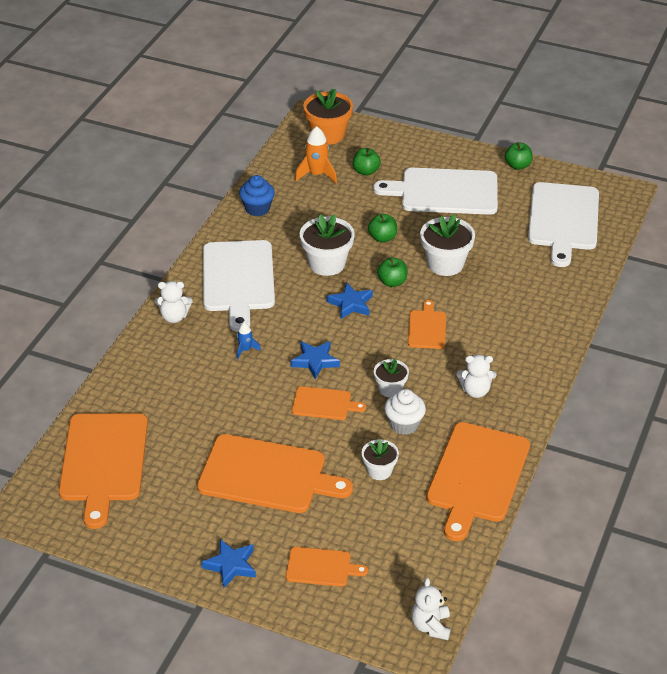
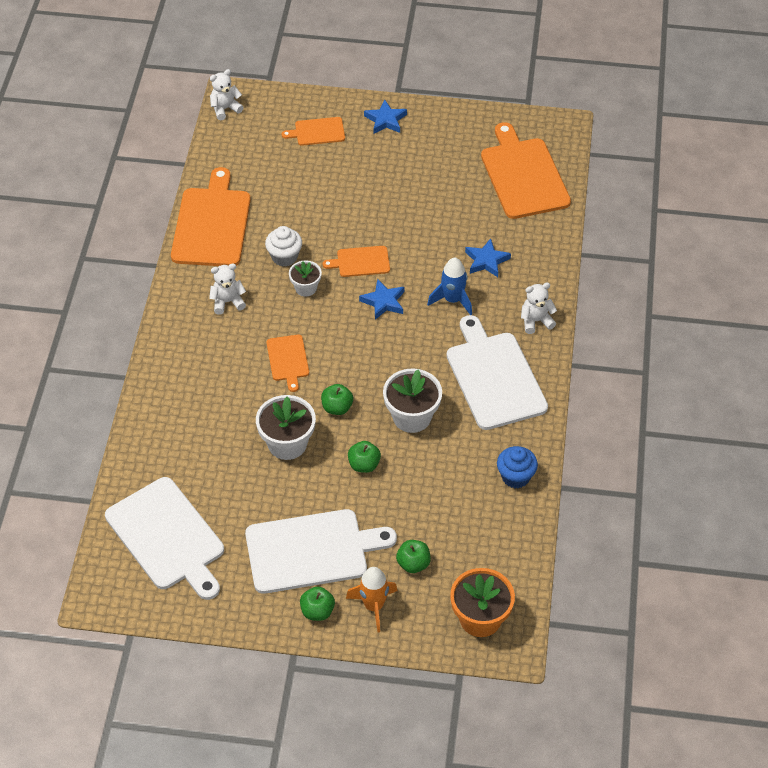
camera: 165 degrees right, 10 degrees up
orange cutting board [197,434,353,513] -> none
blue rocket [237,322,261,359] -> blue rocket [427,258,472,315], size x1.78
orange rocket [295,126,337,184] -> orange rocket moved to [346,567,398,633]
blue star [327,282,373,319] -> blue star moved to [465,238,511,277]
white flower pot [362,439,399,480] -> none
white teddy bear [411,578,451,640] -> white teddy bear turned 105 degrees counterclockwise [210,69,244,120]
green apple [505,142,533,170] -> green apple moved to [300,587,335,621]
white cutting board [528,182,599,267] -> white cutting board turned 150 degrees clockwise [105,477,224,600]

